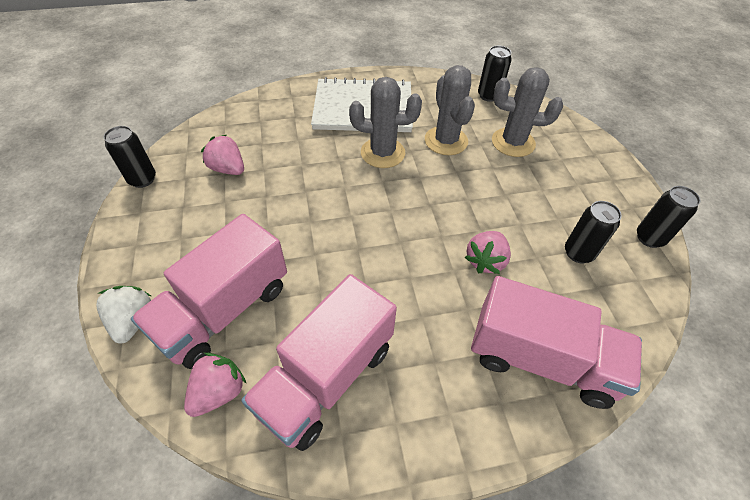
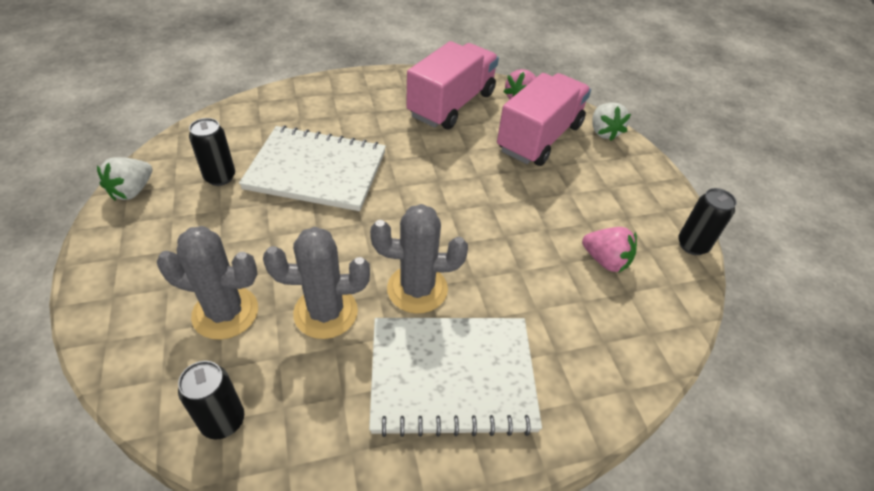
camera: 175 degrees right, 5 degrees down
grey cactus [425,65,475,155] -> grey cactus turned 75 degrees counterclockwise [263,227,370,339]
pink strawberry [465,231,511,274] -> white notebook [239,126,386,211]
pink truck [471,276,642,409] -> none
black can [637,186,701,248] -> white strawberry [97,157,152,201]

